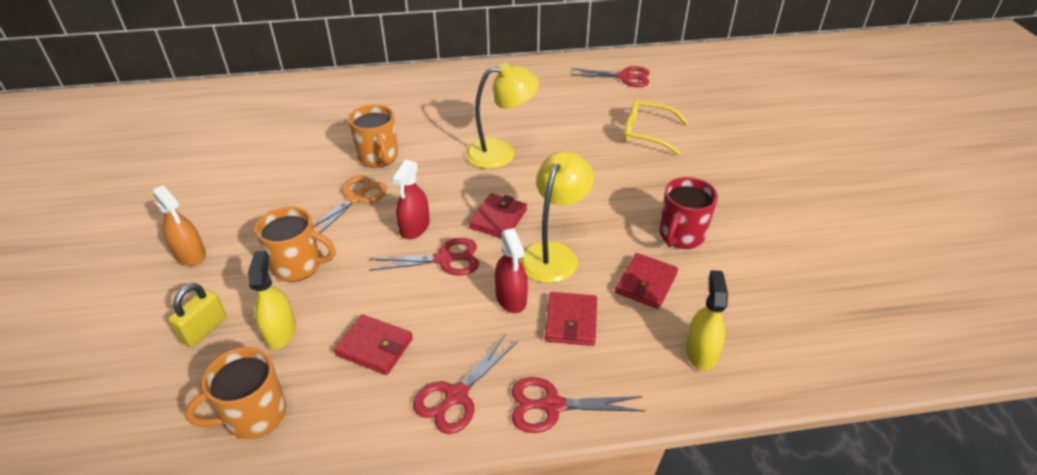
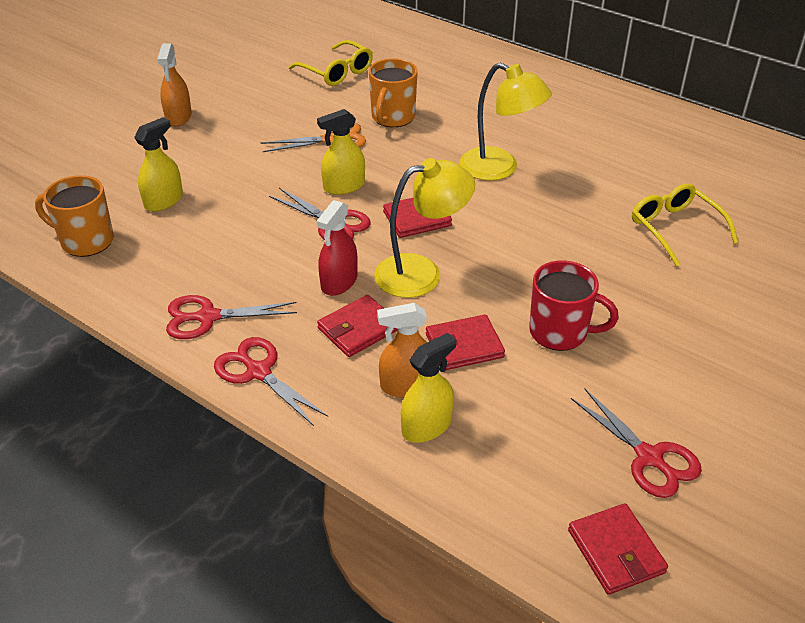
camera: 45 degrees right, 0 degrees up
yellow padlock [168,283,226,347] -> none
orange mug [255,206,336,282] -> none
red wallet [334,315,413,375] -> red wallet moved to [568,503,668,595]
red spray bottle [392,160,430,239] -> yellow spray bottle [317,109,365,195]
red scissors [571,66,650,87] -> red scissors moved to [571,389,702,498]
red mug [659,177,718,249] -> red mug turned 150 degrees counterclockwise [529,261,619,351]
none -> yellow glasses [289,40,373,86]
none -> orange spray bottle [377,303,427,398]

